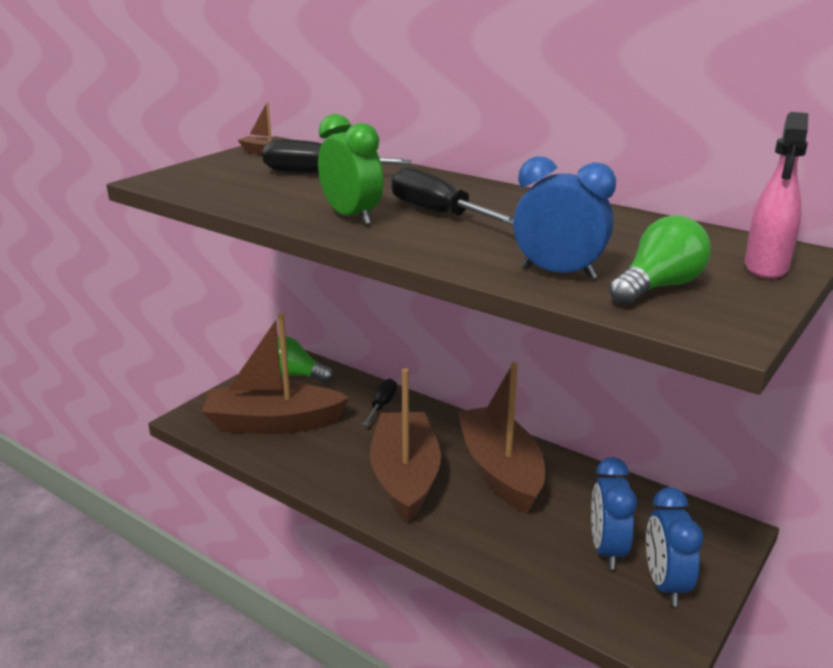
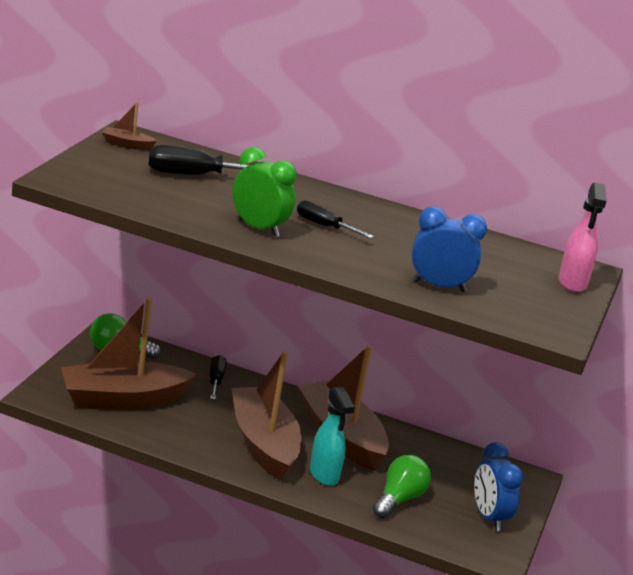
camera: 20 degrees left, 0 degrees up
black screwdriver [391,167,514,225] -> black screwdriver [297,200,374,238], size x0.63
blue clock [591,457,637,570] -> none
green light bulb [609,215,711,306] -> green light bulb moved to [372,455,431,518]
none -> turquoise spray bottle [310,387,355,486]

